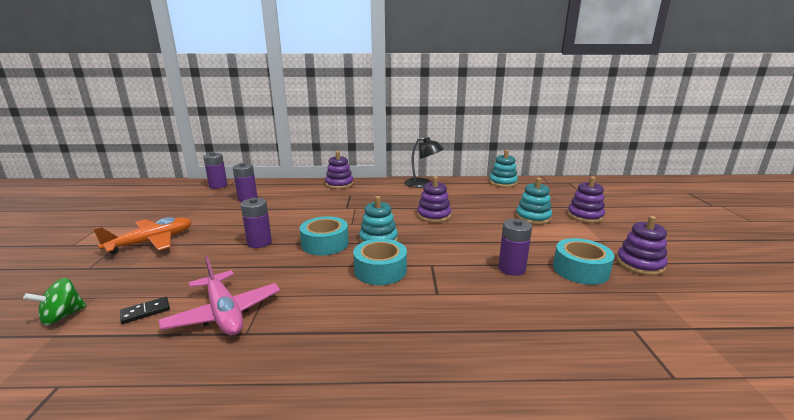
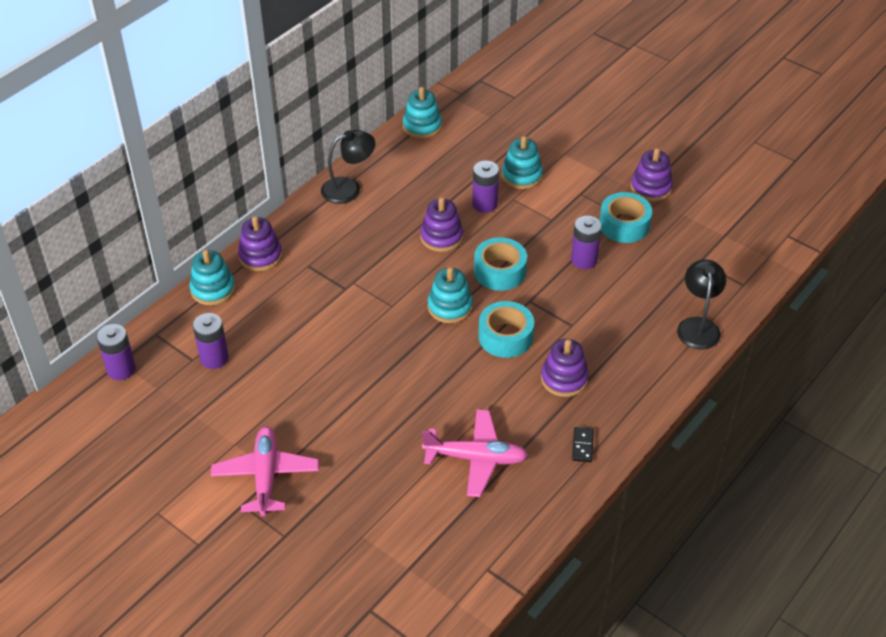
camera: 50 degrees left, 25 degrees up
green spinning top [23,278,86,325] -> none
orange plane [93,217,192,254] -> pink plane [211,426,319,517]
black domino [120,297,170,324] -> black domino moved to [572,427,594,462]
purple battery [241,198,272,248] -> purple battery moved to [472,161,499,213]
turquoise tape [300,216,349,255] -> turquoise tape moved to [474,237,527,291]
purple stacking toy [567,176,605,223] -> purple stacking toy moved to [541,339,589,397]
none -> turquoise stacking toy [189,250,235,305]
none -> black lamp [677,259,726,350]

